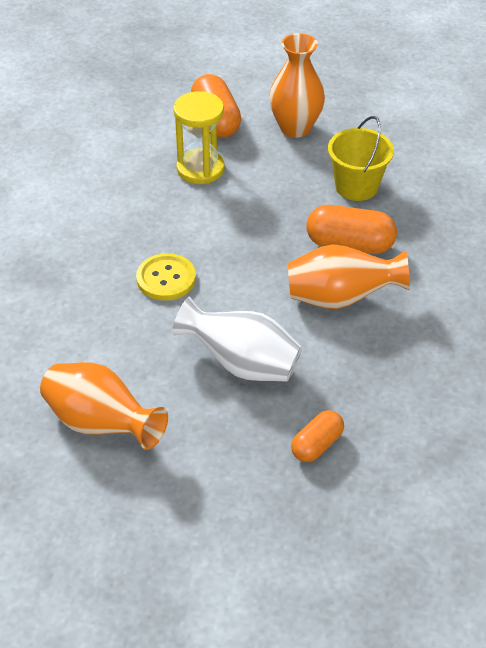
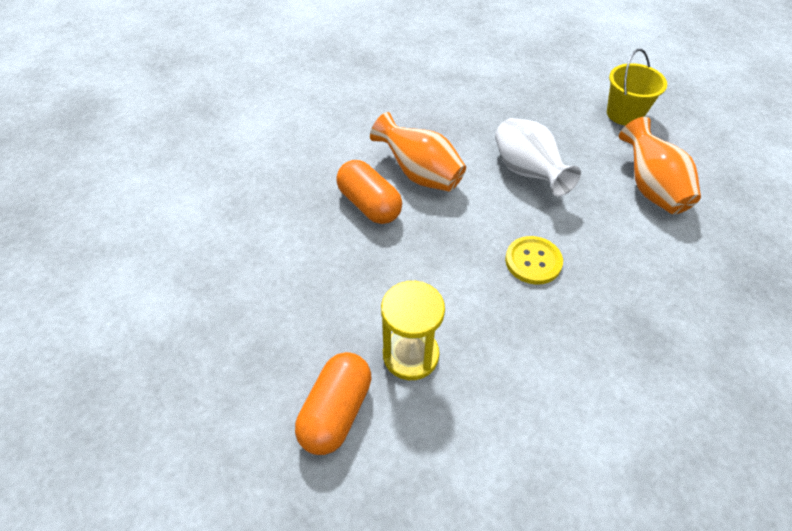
camera: 140 degrees left, 5 degrees up
orange vase [269,33,325,138] -> none
orange capsule [291,410,344,462] -> none
yellow bucket [328,116,394,201] -> yellow bucket moved to [607,49,667,126]

